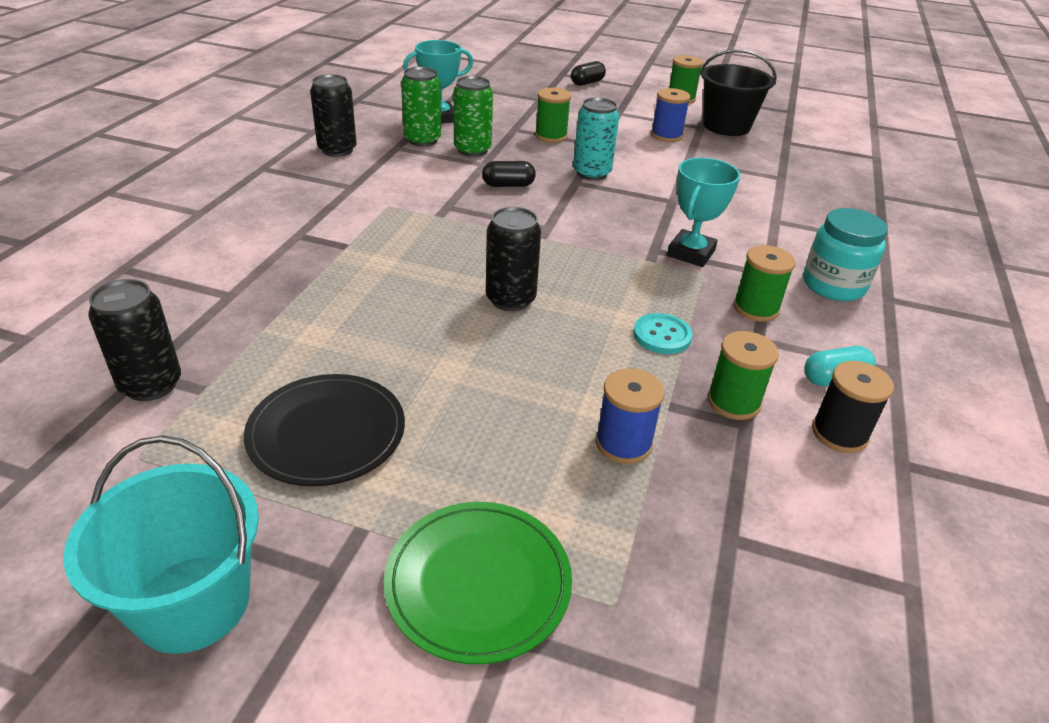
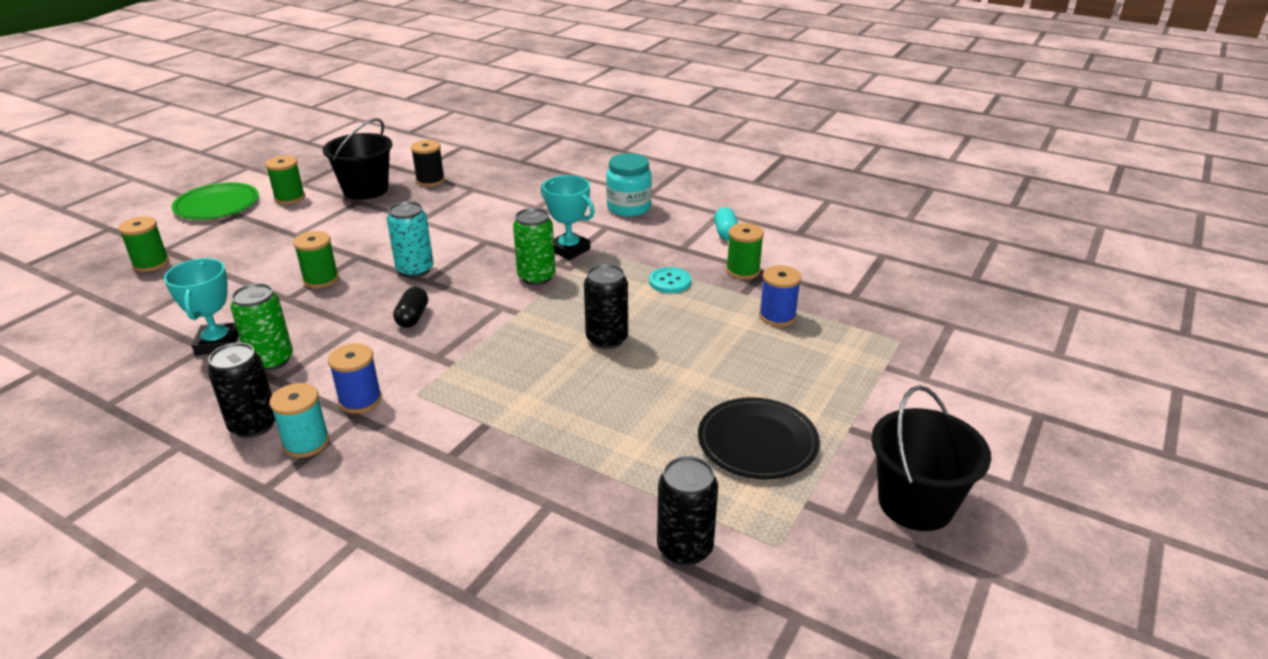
camera: 75 degrees left, 5 degrees down
turquoise bucket [63,435,259,654] -> black bucket [871,385,991,531]
green plate [384,502,572,664] -> green plate moved to [172,182,259,220]
green can [453,76,493,157] -> green can moved to [513,208,555,285]
black capsule [571,61,606,86] -> none
blue spool [651,88,691,142] -> blue spool moved to [328,343,382,413]
green spool [733,245,796,322] -> green spool moved to [118,216,169,272]
black spool [812,361,894,453] -> black spool moved to [411,140,445,187]
none -> turquoise spool [270,383,330,458]

